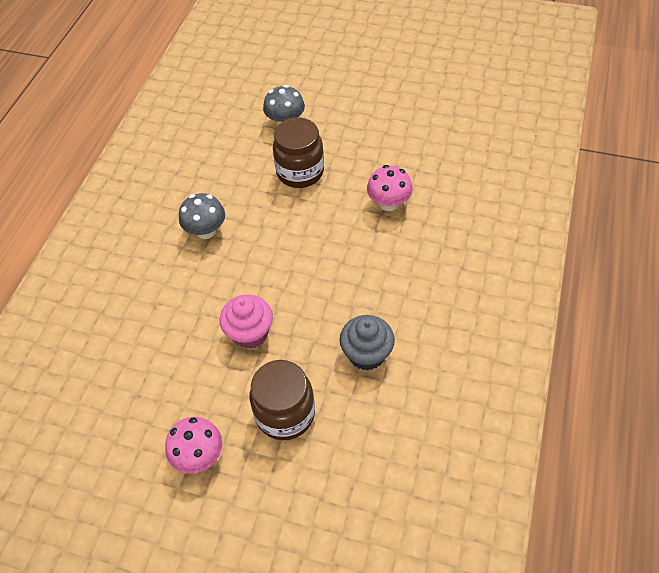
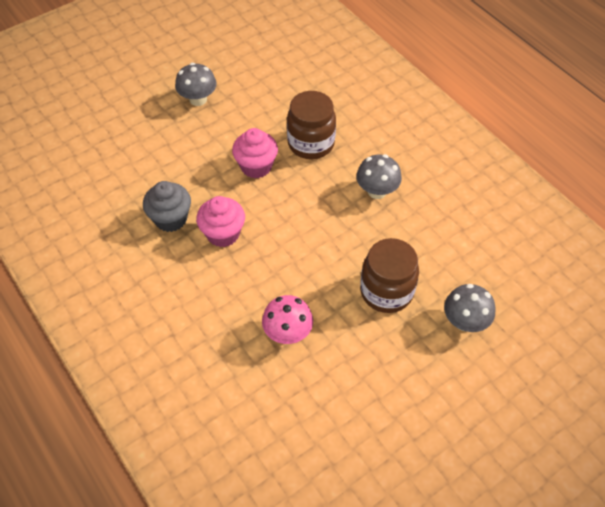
camera: 125 degrees right, 0 degrees up
pink mushroom [165,417,223,474] -> grey mushroom [175,63,217,106]
brown jar [250,360,315,440] -> brown jar moved to [287,91,336,159]
none -> pink cupcake [196,196,245,247]

